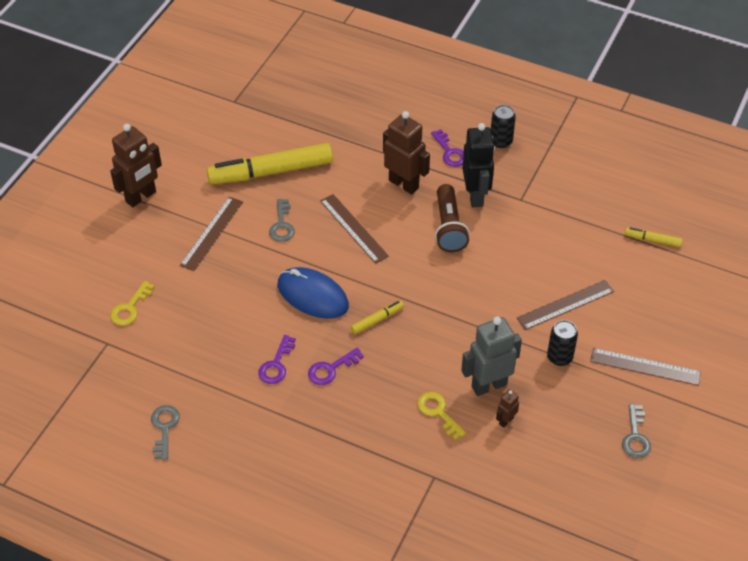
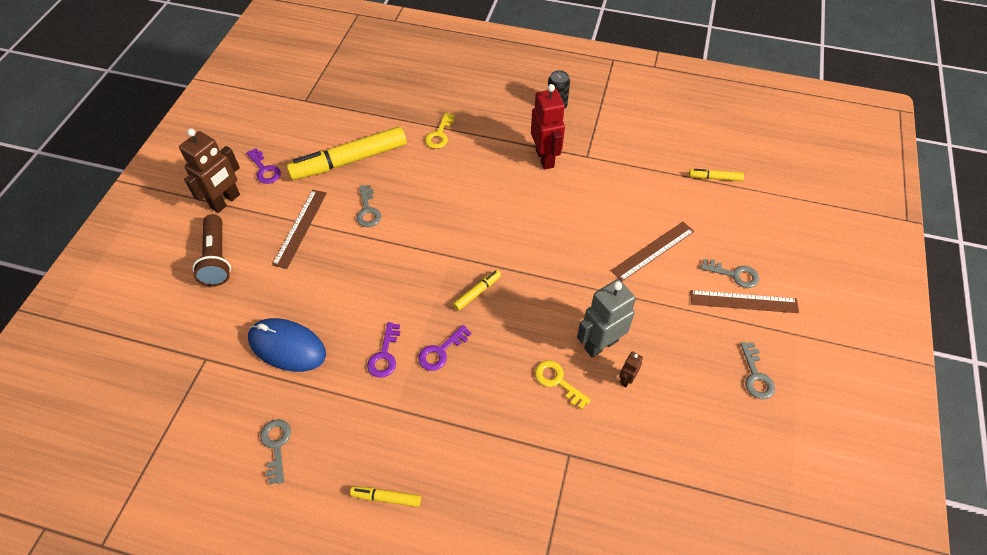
camera: 10 degrees left, 5 degrees up
yellow key [110,281,155,326] -> yellow key moved to [425,113,455,149]
blue mouse [278,267,349,319] -> blue mouse moved to [248,318,326,372]
brown ruler [320,194,389,264] -> none
brown robot [383,111,430,194] -> none
purple key [431,129,464,167] -> purple key moved to [246,148,281,184]
brown flashlight [435,184,470,252] -> brown flashlight moved to [192,214,231,287]
black robot [462,123,495,207] -> red robot [531,84,565,170]
black can [547,320,578,366] -> none
none -> yellow marker [350,486,421,507]
none -> grey key [701,259,759,288]

